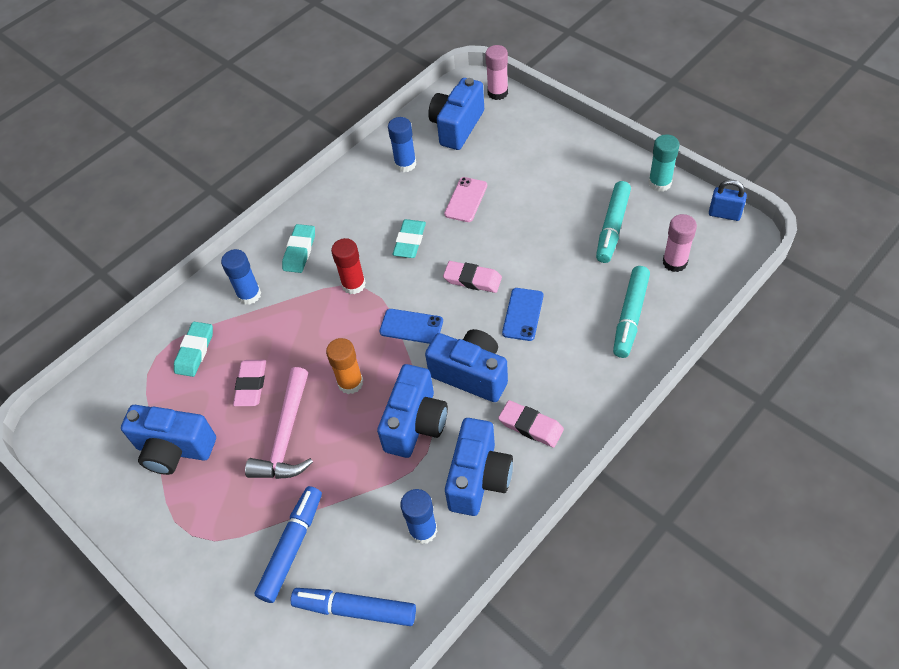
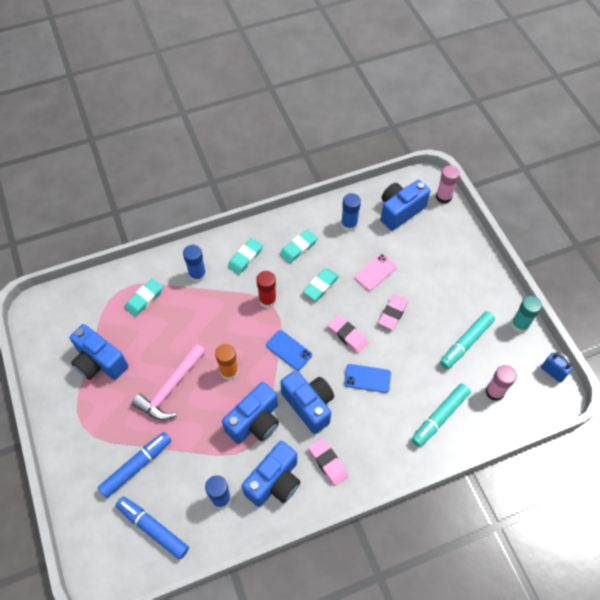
camera: 20 degrees right, 5 degrees up
pink eraser [233,360,266,406] -> pink eraser moved to [378,294,408,330]
blue phone [502,288,543,341] -> blue phone turned 60 degrees clockwise [344,364,391,393]
none -> turquoise eraser [280,230,318,264]

